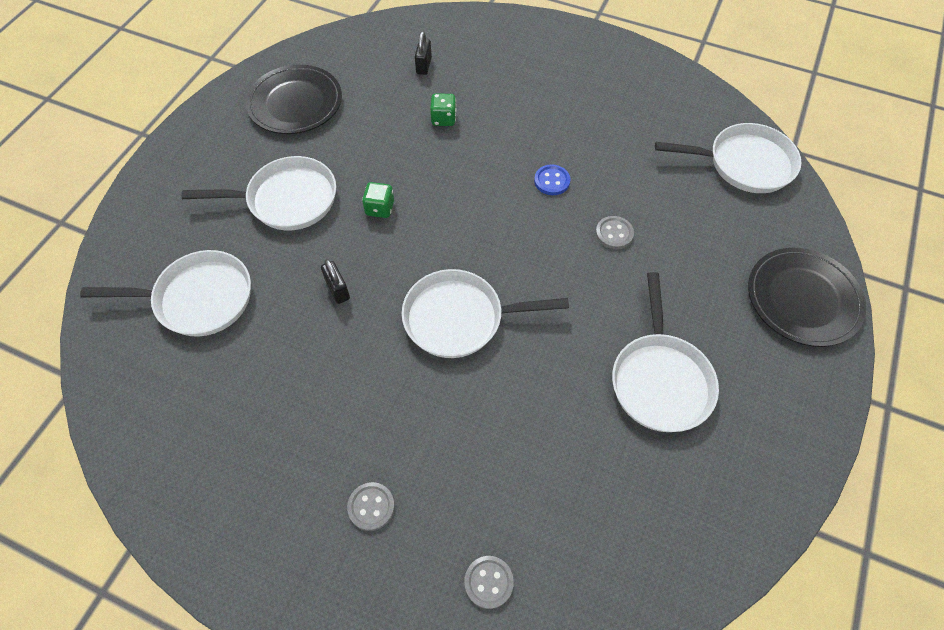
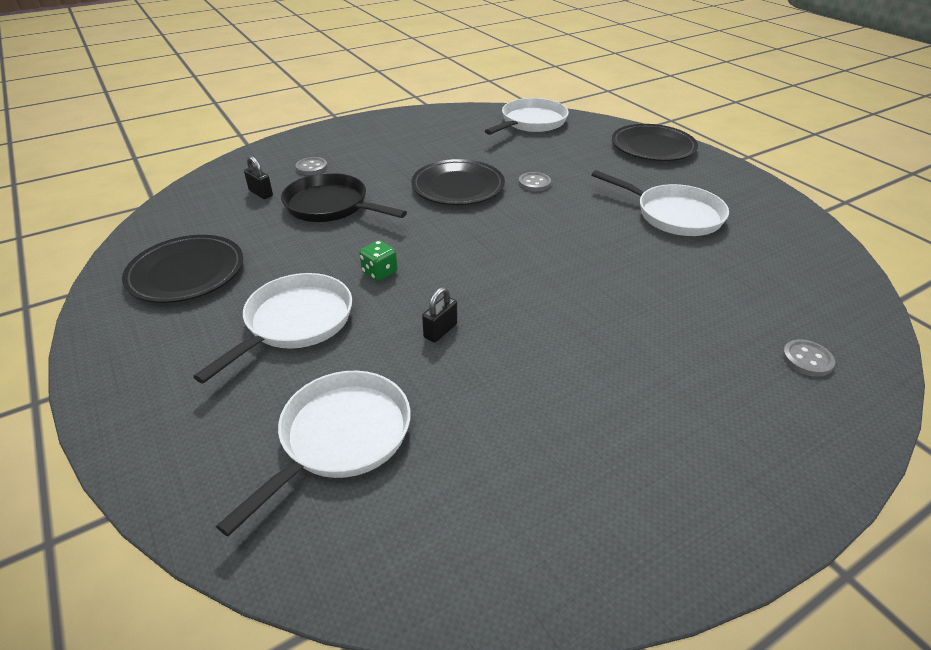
camera: 55 degrees left, 20 degrees down
black padlock [321,259,350,304] -> black padlock turned 60 degrees counterclockwise [422,287,457,343]
grey button [347,482,395,531] -> grey button moved to [295,157,328,175]
white pan [402,269,569,358] -> none
green dice [430,93,456,126] -> black pan [281,173,407,222]
blue button [534,164,571,195] -> black plate [411,159,505,205]

